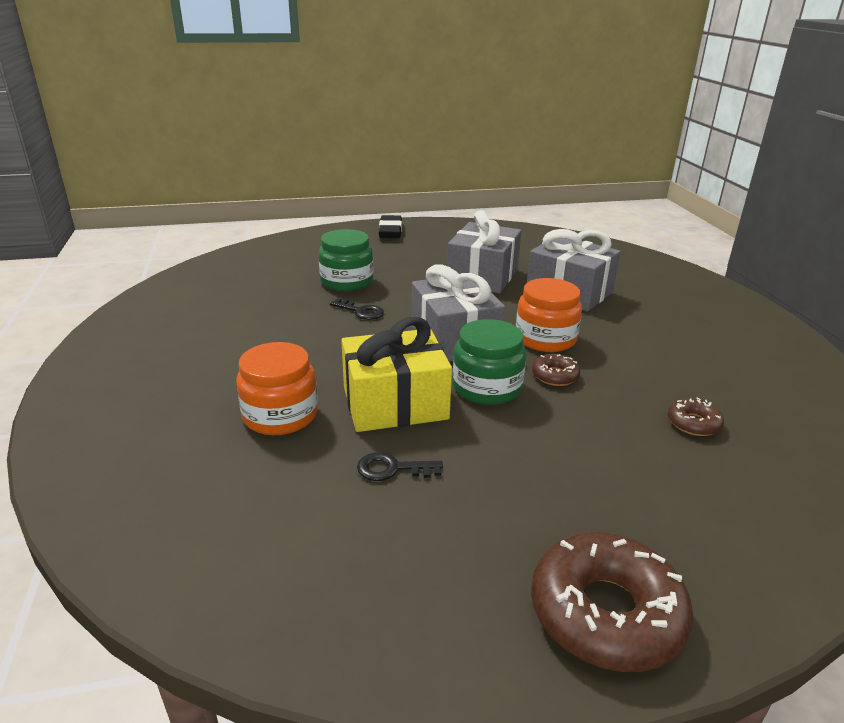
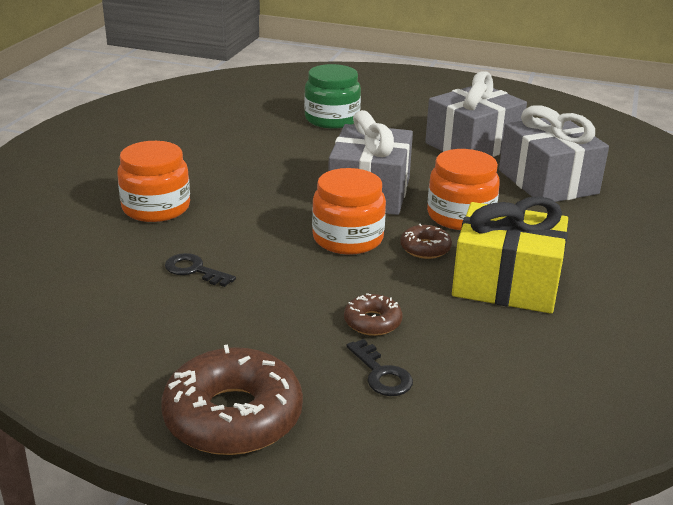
camera: 30 degrees right, 0 degrees up
black key [330,298,384,320] -> black key moved to [346,339,413,396]
yellow gift [341,317,452,432] -> yellow gift moved to [452,196,568,314]
black eraser [379,215,402,238] -> none
green jar [453,319,526,405] -> orange jar [312,168,386,255]
brown donut [668,397,724,436] -> brown donut moved to [344,293,402,336]

